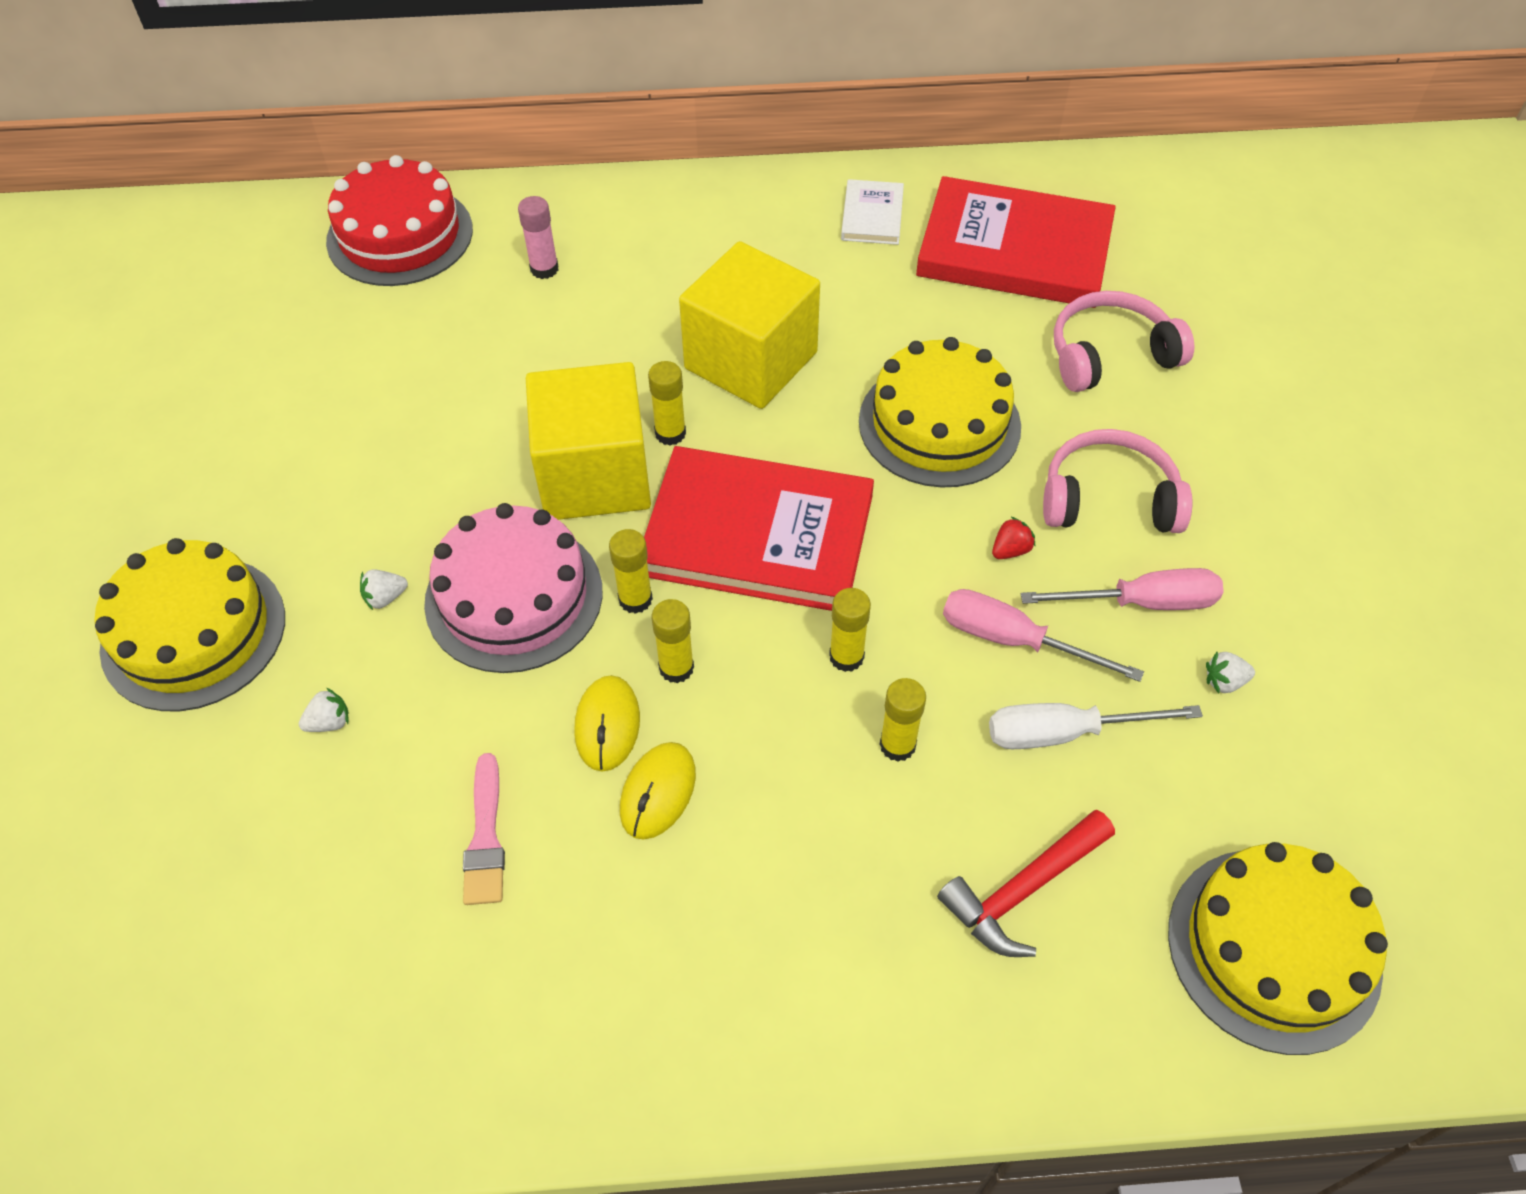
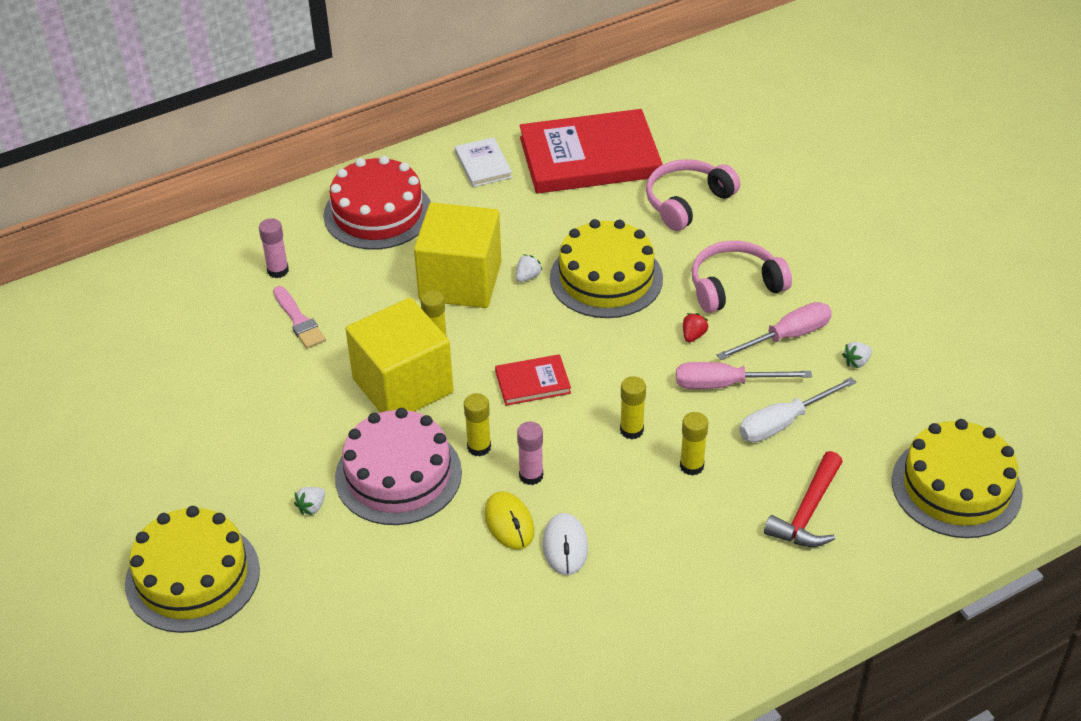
camera: 25 degrees left, 10 degrees down
white strawberry [299,688,349,732] -> white strawberry moved to [516,254,543,282]
red cake [326,155,473,286] -> red cake moved to [323,156,431,250]
pink brush [463,753,505,905] -> pink brush moved to [273,286,326,349]
yellow mouse [620,742,696,840] -> white mouse [543,513,588,575]
red book [644,446,874,611] -> red book [495,354,571,406], size x0.46
yellow glue stick [652,599,694,683] -> pink glue stick [517,422,543,485]

